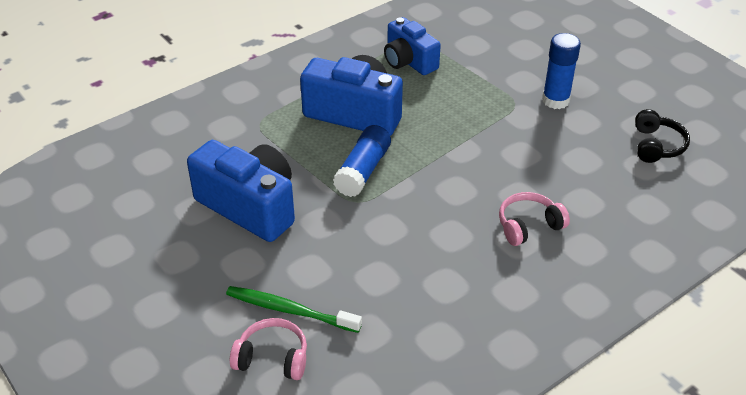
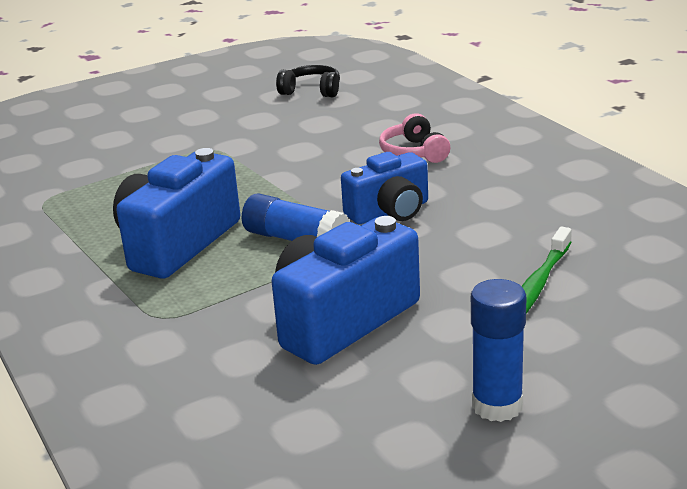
camera: 80 degrees left, 15 degrees down
pink headphones [230,318,307,380] -> none
blue camera [384,17,441,75] -> blue camera moved to [341,152,428,224]
blue glue stick [542,33,581,109] -> blue glue stick moved to [471,279,526,422]

